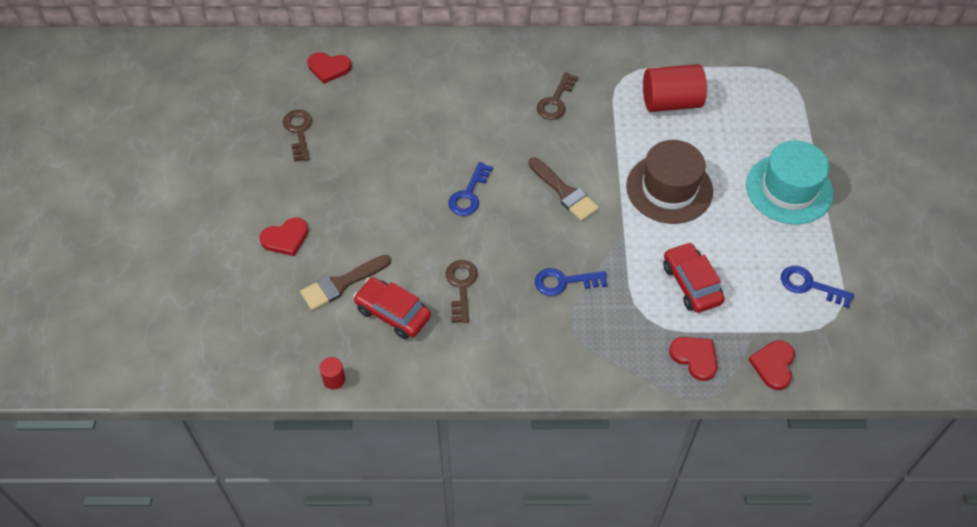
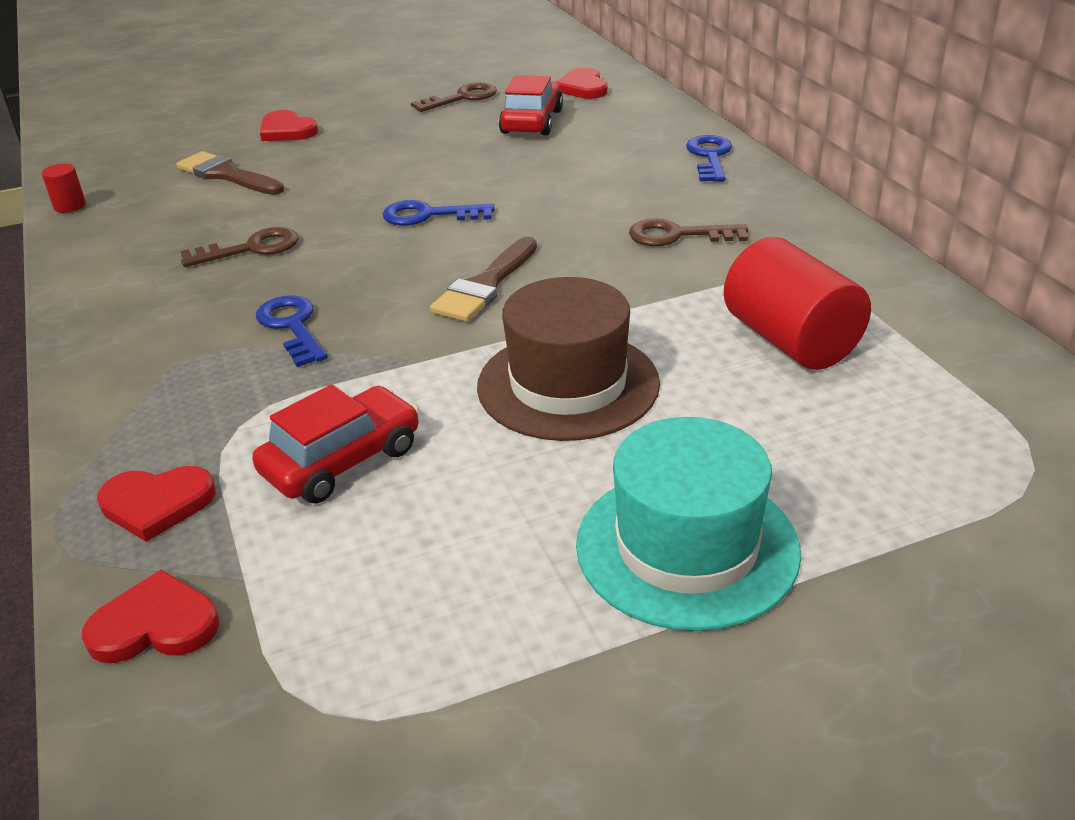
camera: 70 degrees right, 20 degrees down
red car [353,277,431,339] -> red car moved to [499,75,563,135]
red heart [669,337,718,381] -> red heart turned 60 degrees clockwise [97,466,216,542]
blue key [781,266,854,308] -> blue key moved to [686,135,732,182]

